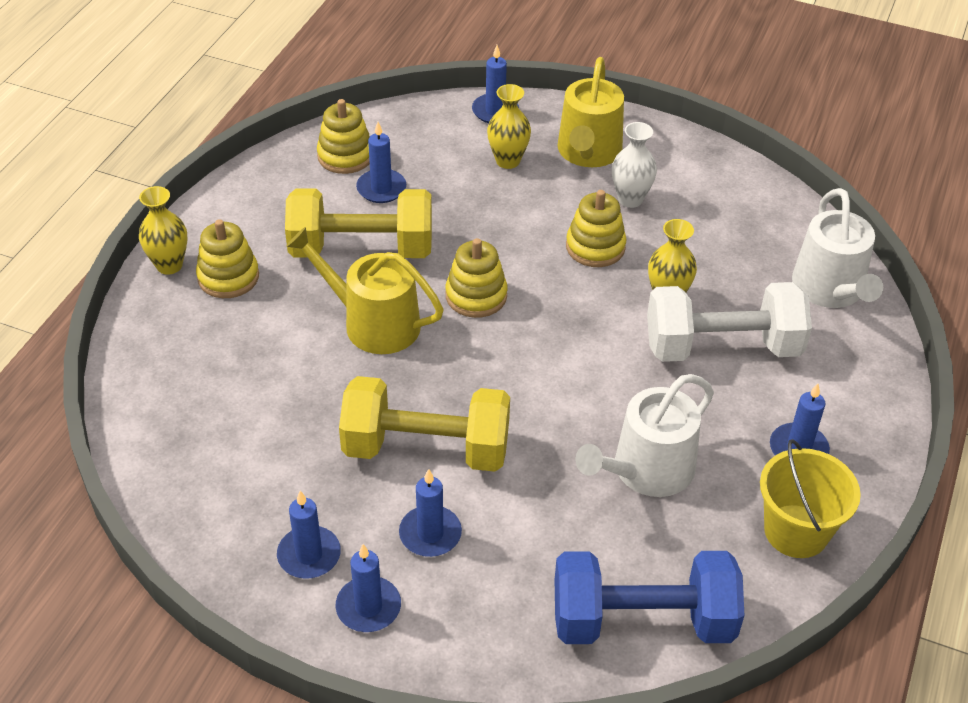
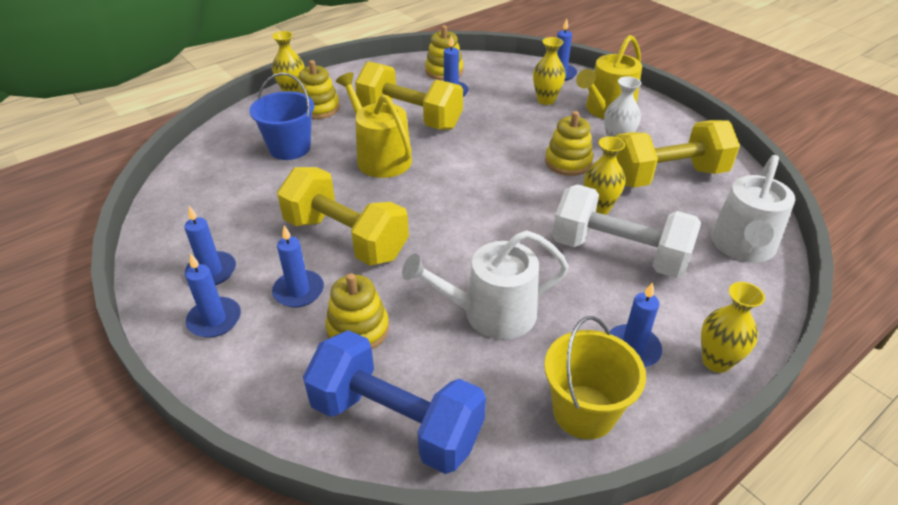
camera: 30 degrees right, 5 degrees down
yellow stacking toy [445,238,507,318] -> yellow stacking toy moved to [325,273,389,349]
none -> blue bucket [249,73,314,160]
none -> yellow dumbbell [615,120,740,187]
none -> yellow vase [701,282,765,373]

